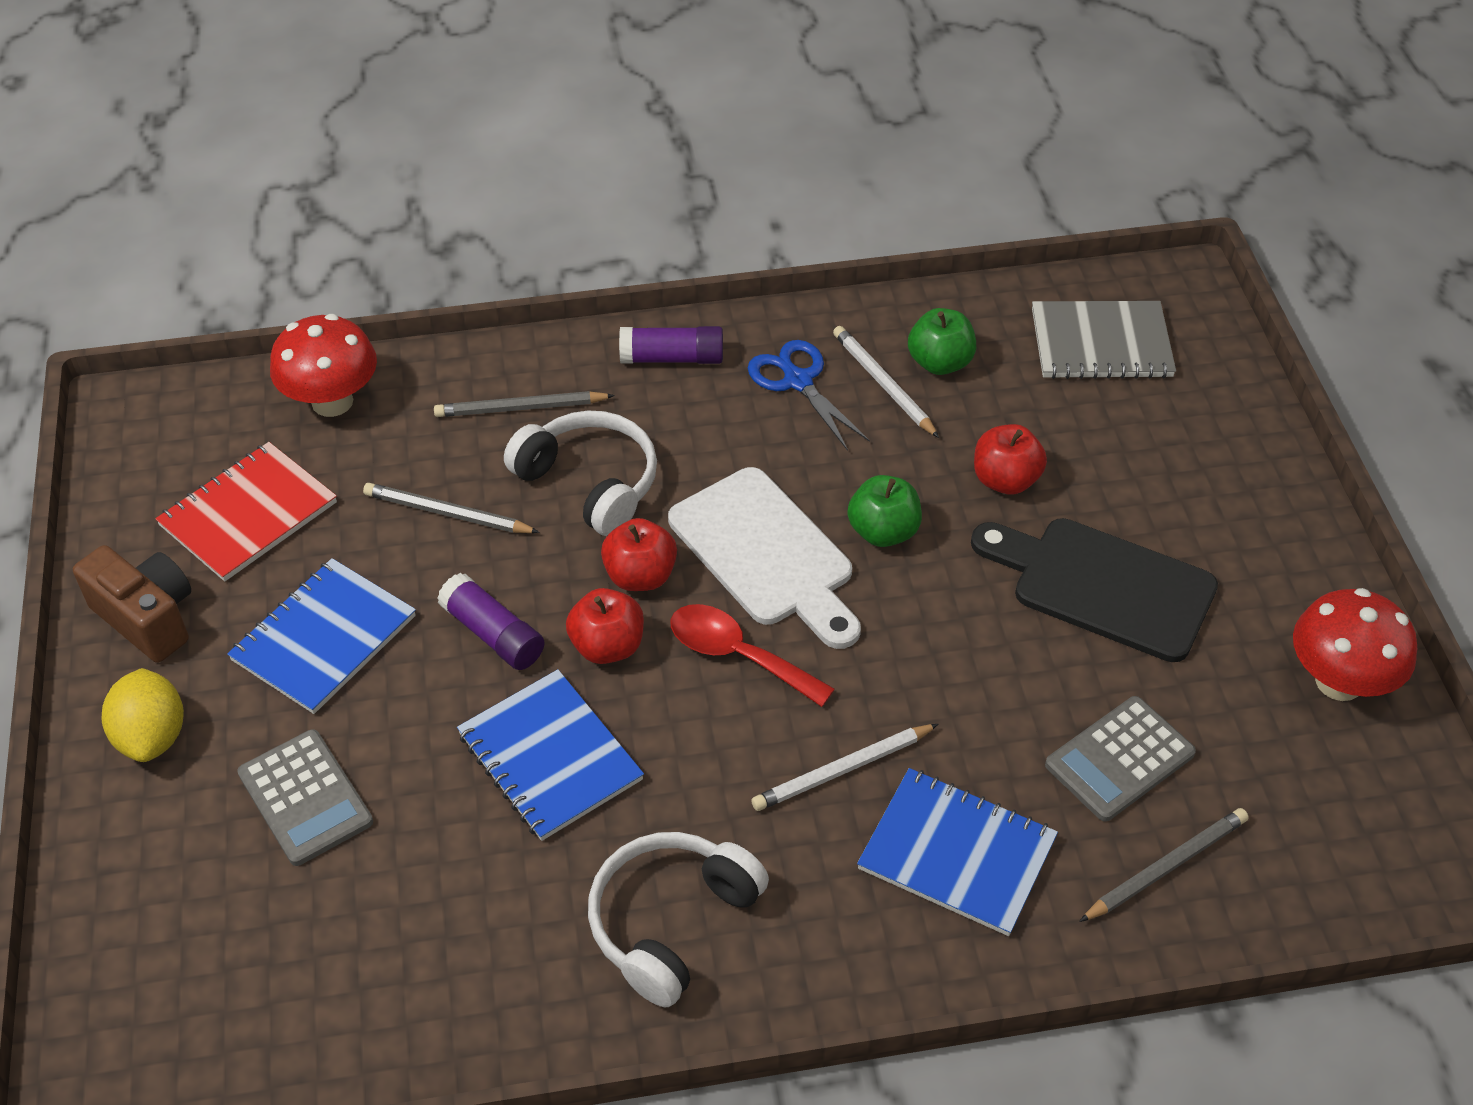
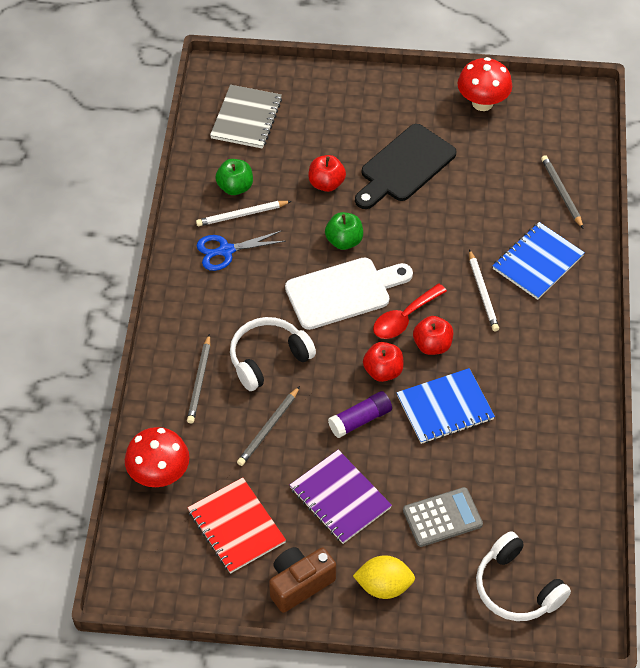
camera: 75 degrees left, 5 degrees up
blue notebook [227,558,416,714] -> purple notebook [290,450,392,544]
white headphones [588,832,769,1007] -> white headphones moved to [476,531,571,621]
red apple [601,518,677,591] -> red apple moved to [413,316,453,355]
purple glue stick [619,326,723,364] -> none
grey calculator [1045,696,1196,822] -> none

